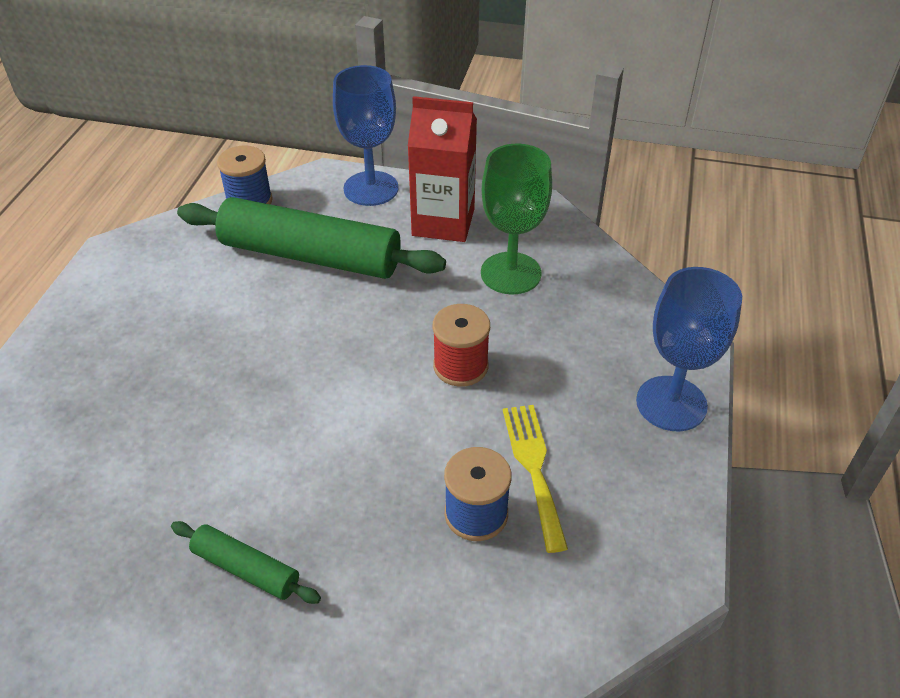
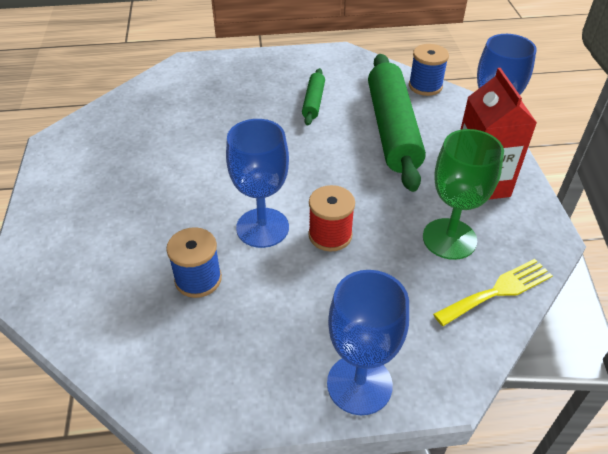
camera: 70 degrees right, 0 degrees up
green rolling pin [171,521,321,604] -> green rolling pin moved to [302,68,325,126]
yellow fork [503,405,568,553] -> yellow fork moved to [433,259,553,326]
none -> blue goblet [226,119,289,248]

